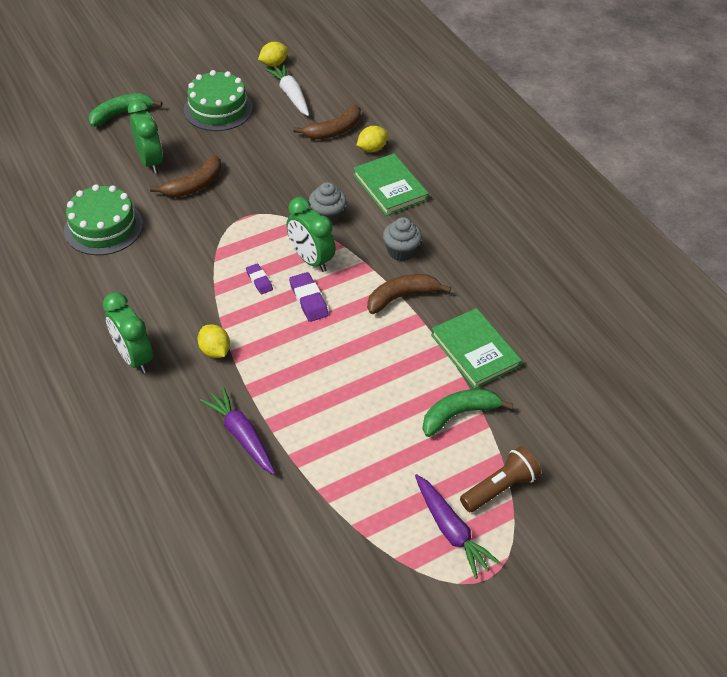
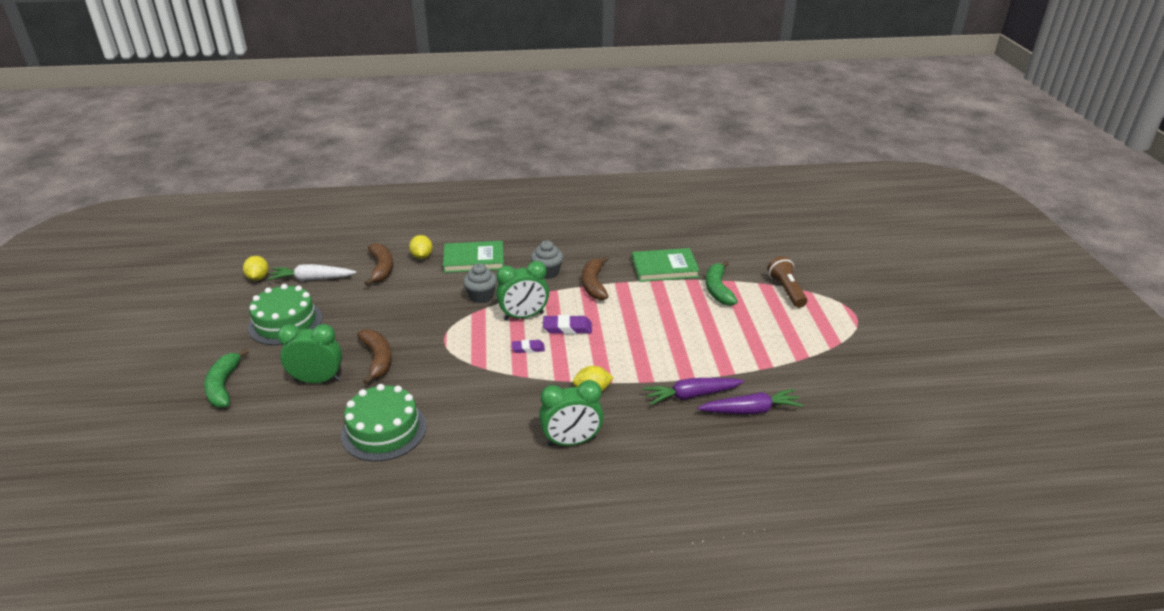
camera: 65 degrees left, 15 degrees down
purple carrot [415,474,501,579] -> purple carrot moved to [697,389,803,414]

